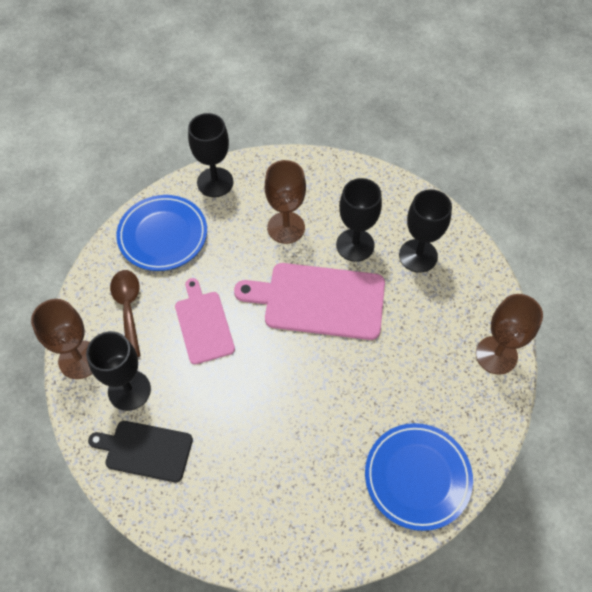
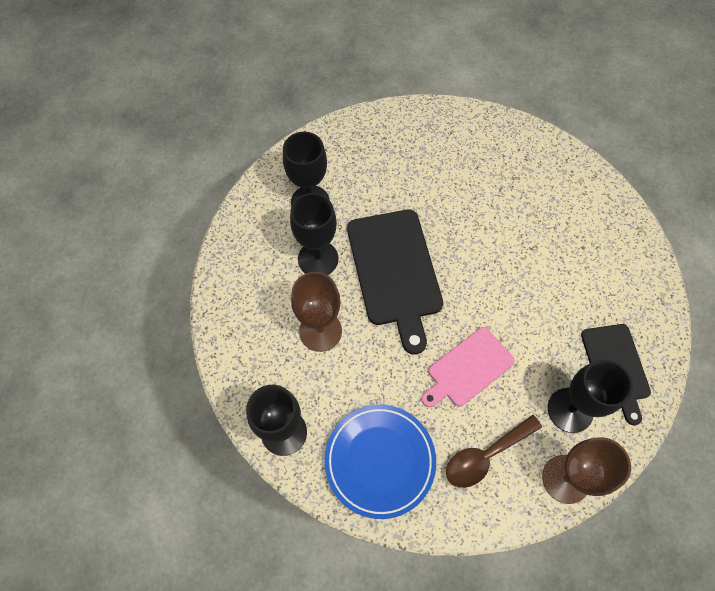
camera: 110 degrees left, 5 degrees up
pink cutting board [234,263,385,340] -> black cutting board [347,209,443,354]
blue plate [365,423,473,531] -> none
brown goblet [476,294,543,375] -> none

